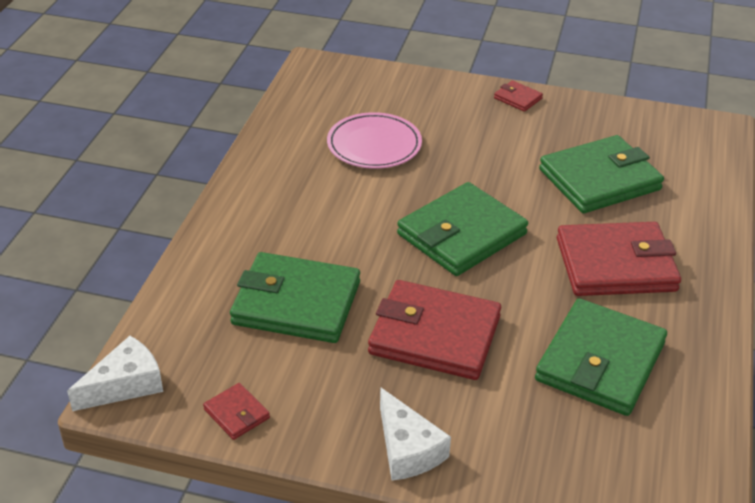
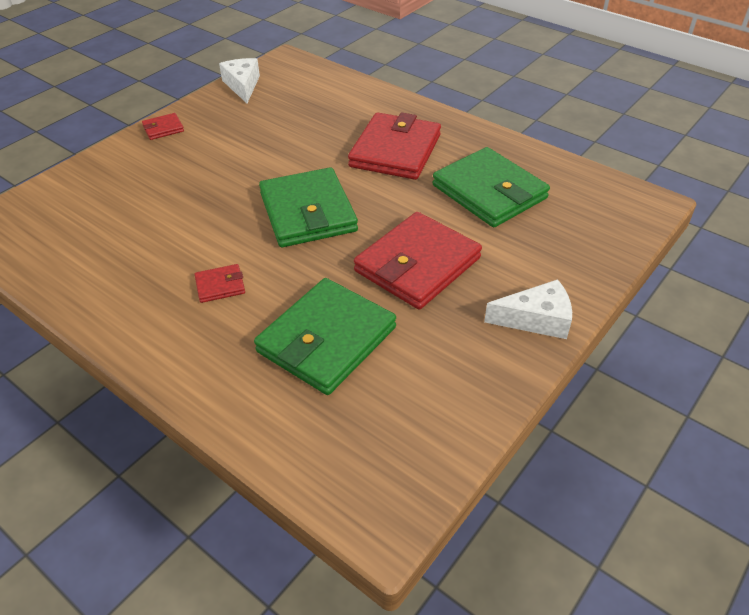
camera: 65 degrees left, 5 degrees up
white cheese [67,336,163,411] -> white cheese moved to [219,58,260,103]
red wallet [203,383,270,440] -> red wallet moved to [194,264,245,303]
pink plate [327,112,422,169] -> none
green wallet [539,135,664,213] -> none

